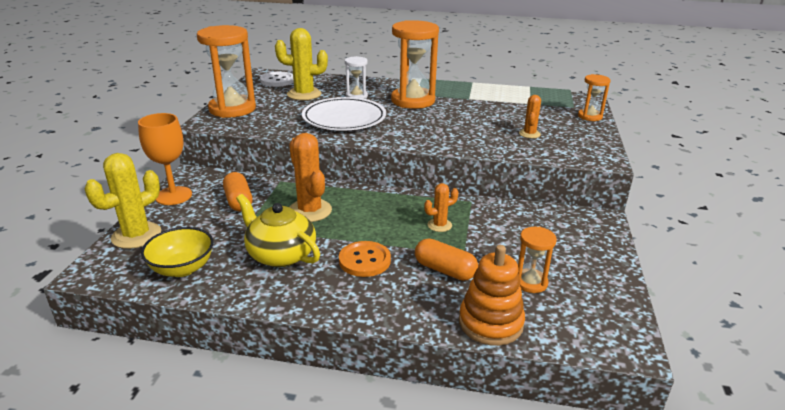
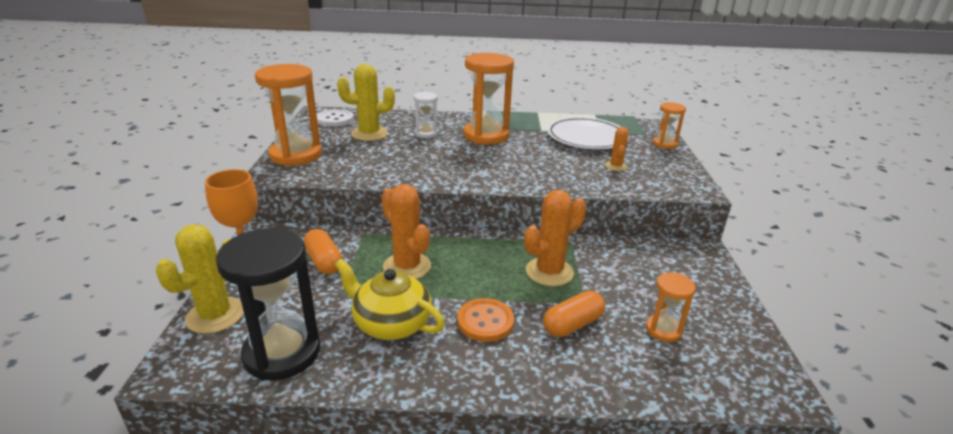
camera: 10 degrees left, 0 degrees up
yellow bowl [141,227,213,277] -> black hourglass [216,228,320,380]
white plate [302,97,386,131] -> white plate moved to [547,117,629,149]
orange capsule [415,238,478,281] -> orange capsule turned 60 degrees counterclockwise [544,290,605,337]
orange cactus [424,183,458,232] -> orange cactus [524,190,586,286], size x1.83
orange stacking toy [459,245,525,346] -> none

